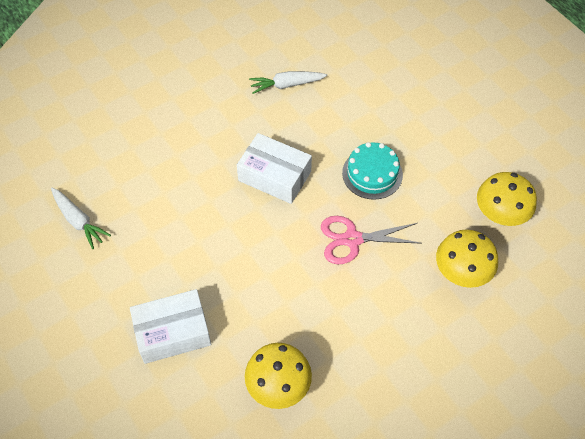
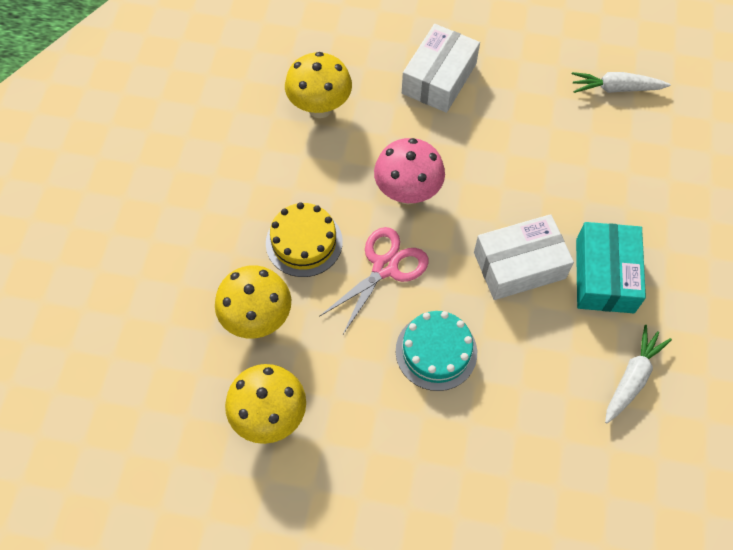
camera: 135 degrees right, 5 degrees up
none -> yellow cake [266,202,343,277]
none -> pink mushroom [374,138,445,205]
none -> turquoise box [576,222,646,313]

